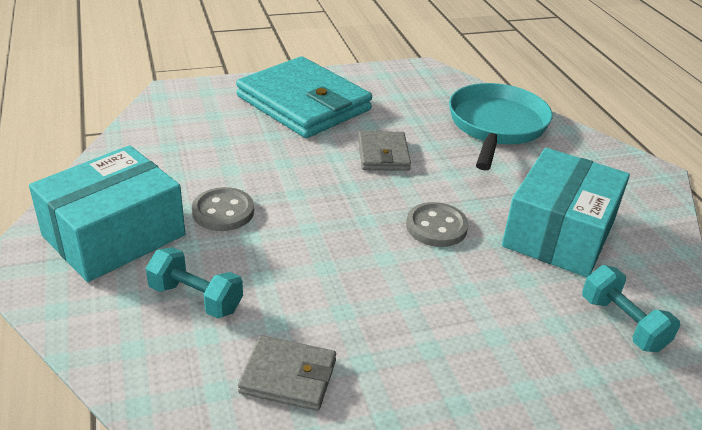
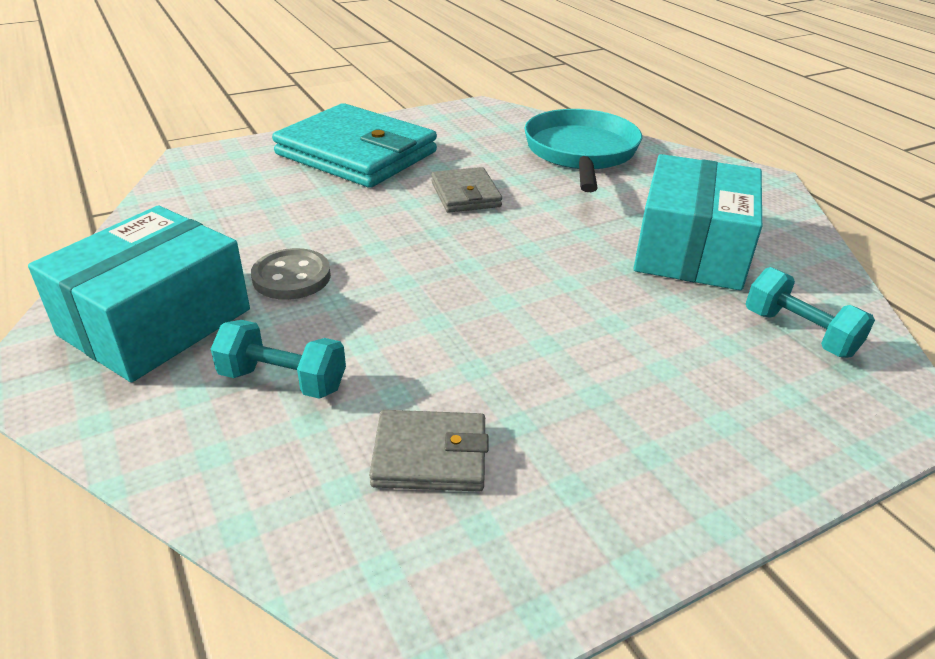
camera: 10 degrees left, 0 degrees up
grey button [406,202,468,247] -> none

